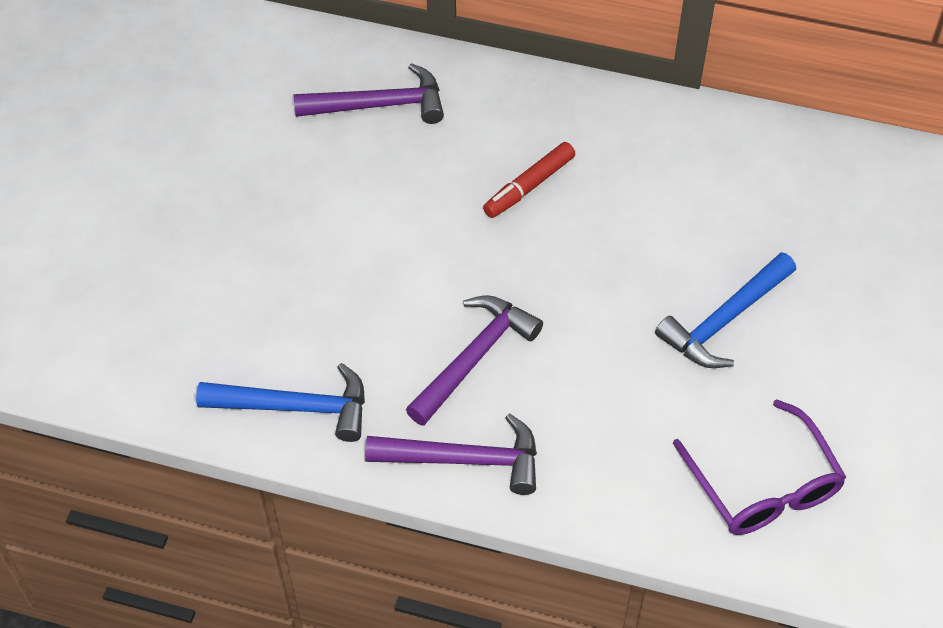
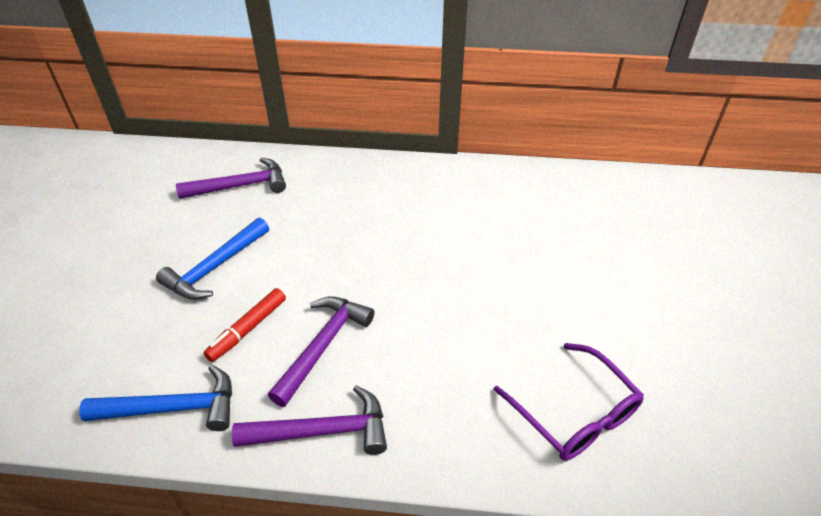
camera: 10 degrees left, 10 degrees down
red marker [483,142,575,218] -> red marker moved to [204,288,286,362]
blue hammer [655,252,796,368] -> blue hammer moved to [156,218,269,300]

